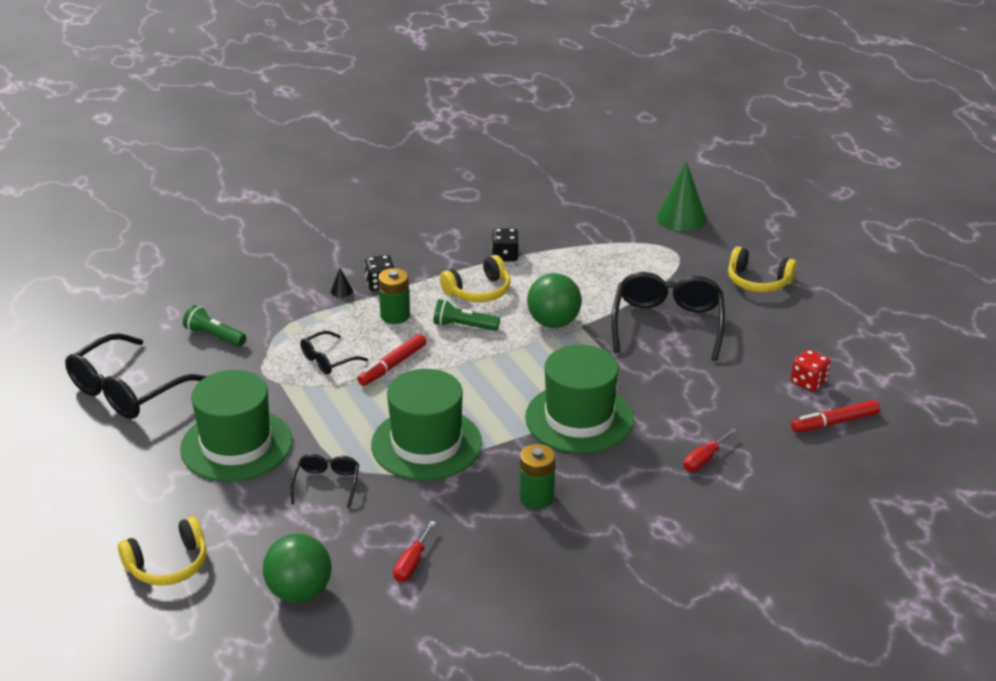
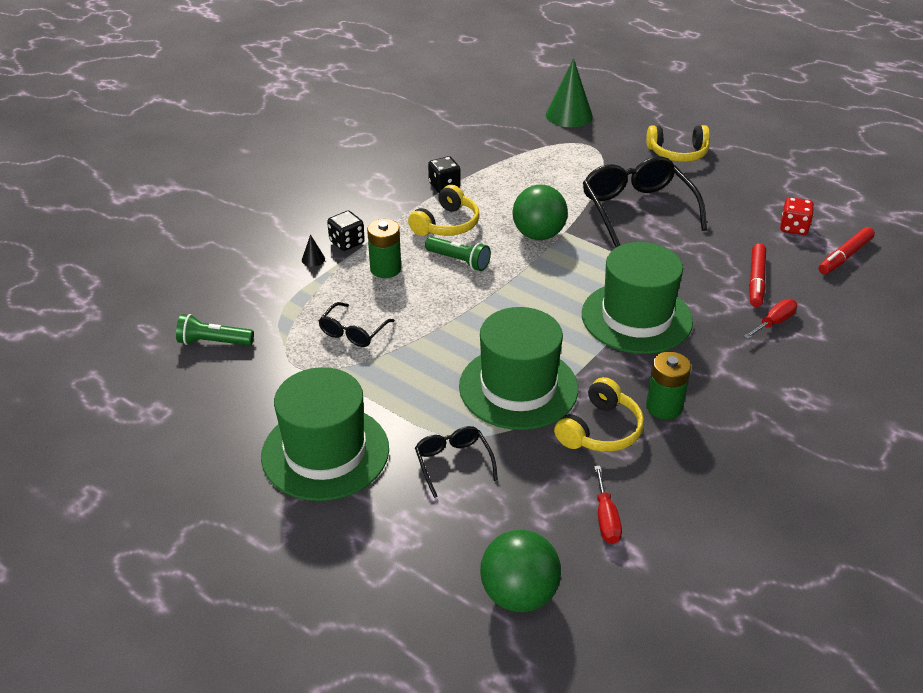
camera: 25 degrees left, 5 degrees up
black glasses [65,333,207,419] -> none
yellow headphones [118,517,207,586] -> yellow headphones moved to [554,377,644,452]
red marker [357,334,426,386] -> red marker moved to [749,244,766,307]
green flashlight [434,299,500,331] -> green flashlight turned 135 degrees counterclockwise [425,236,491,271]
red screwdriver [684,428,737,472] -> red screwdriver turned 150 degrees counterclockwise [744,299,797,339]

